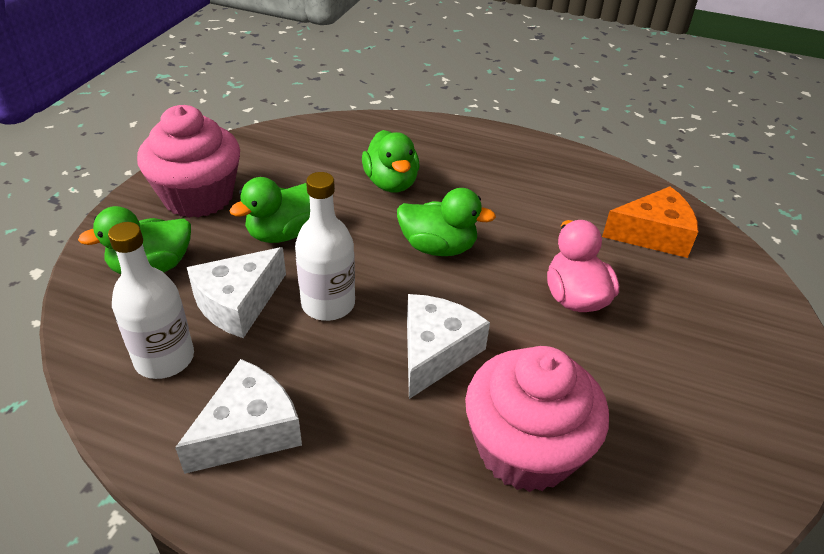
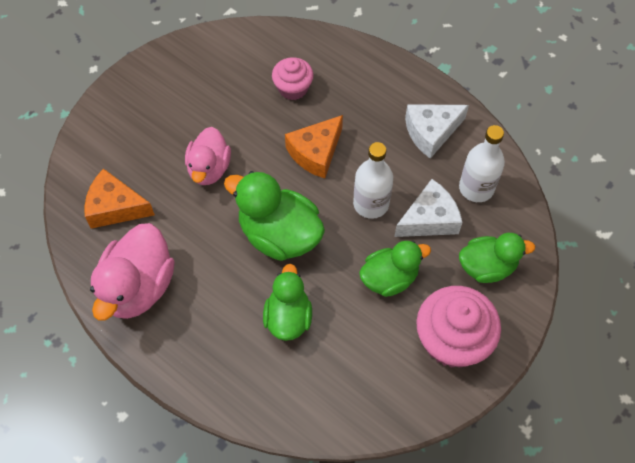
camera: 160 degrees left, 20 degrees up
green duck [397,188,496,256] -> green duck [224,171,325,261], size x1.51
white cheese [407,294,490,399] -> orange cheese [285,115,343,178]
pink cupcake [465,346,609,492] -> pink cupcake [272,57,314,100], size x0.59
none -> pink duck [90,223,175,321]

